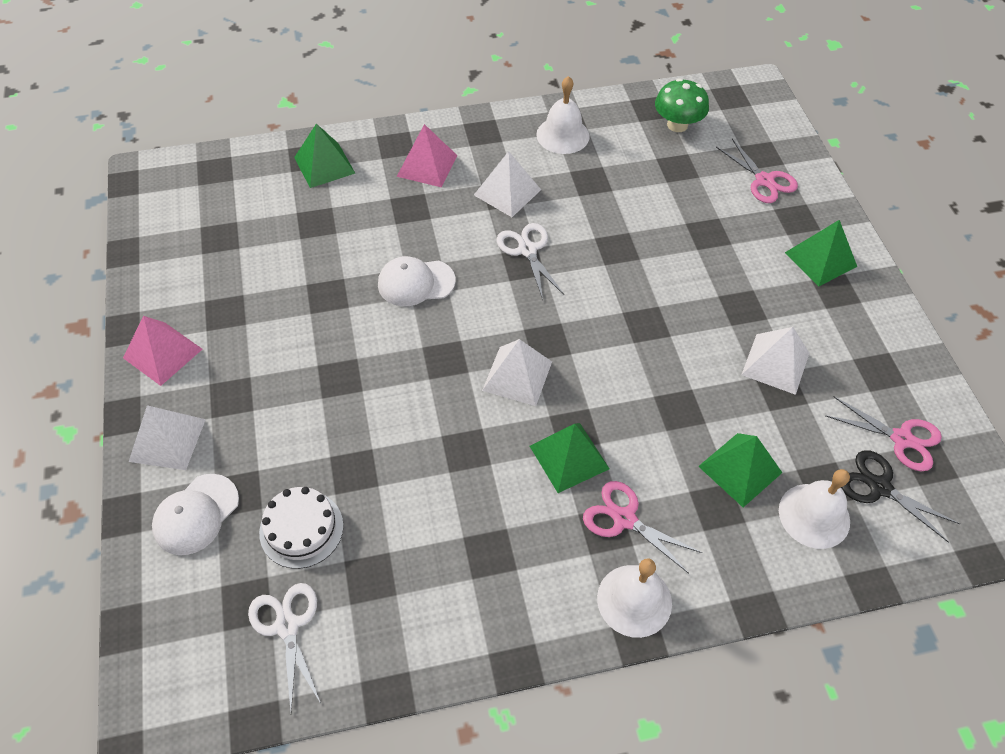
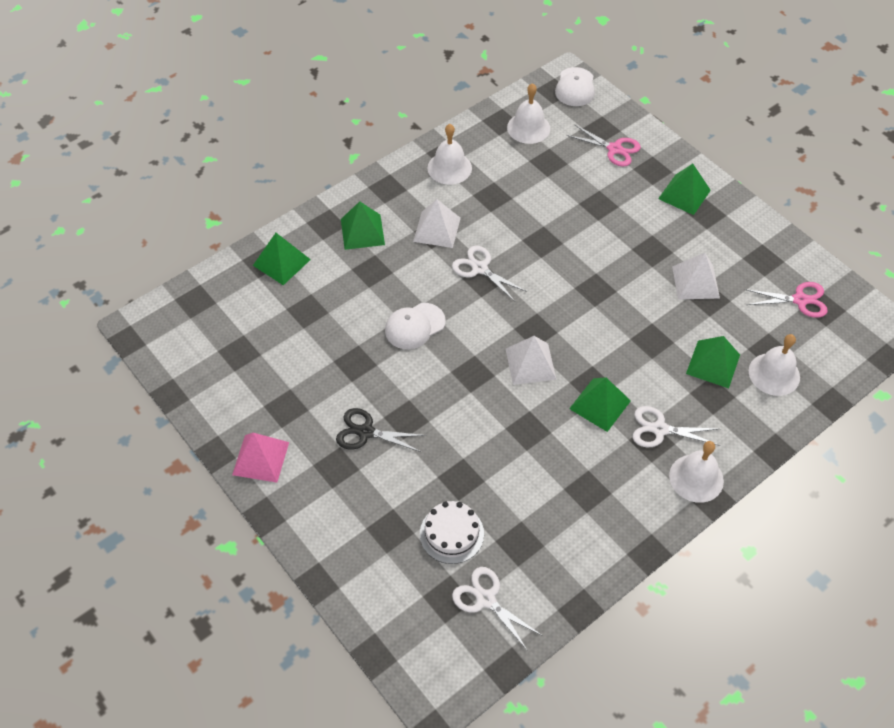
camera: 25 degrees left, 0 degrees up
white pyramid [129,405,206,470] -> none
white cap [152,474,239,555] -> white cap moved to [555,67,595,106]
pink pyramid [397,124,458,187] -> green pyramid [341,201,385,250]
pink scissors [583,481,702,574] -> white scissors [633,406,720,448]
green mushroom [655,78,709,132] -> white bell [507,83,550,144]
black scissors [841,450,960,543] -> black scissors moved to [336,408,426,452]

